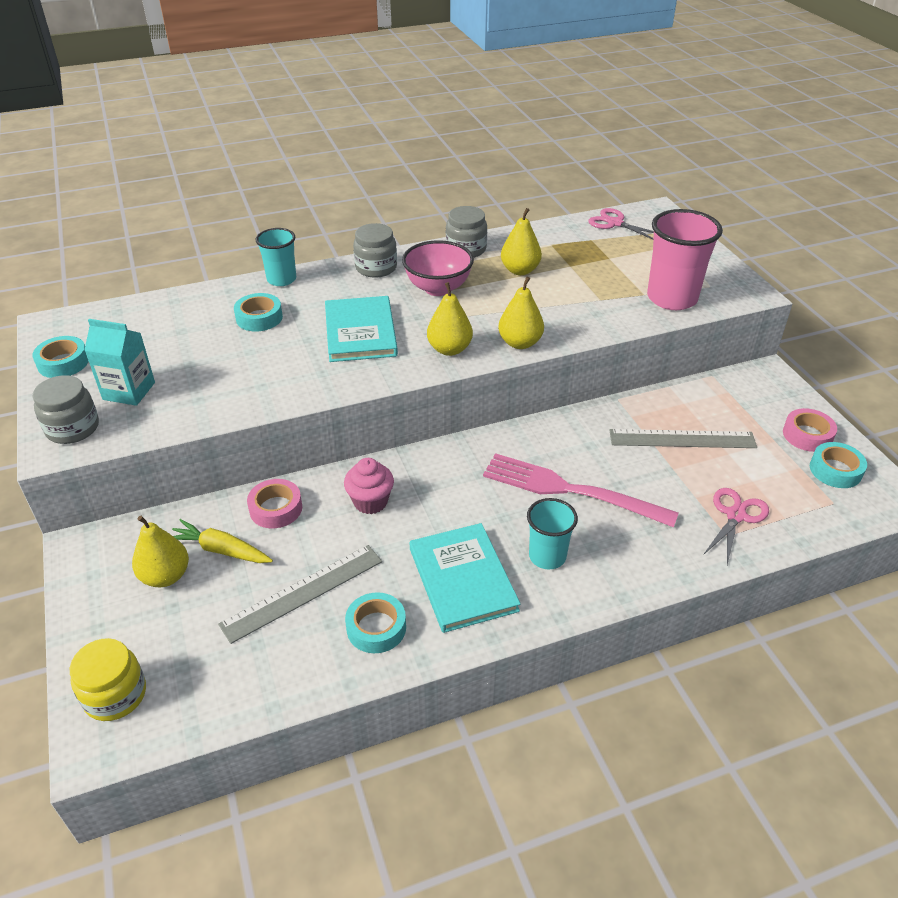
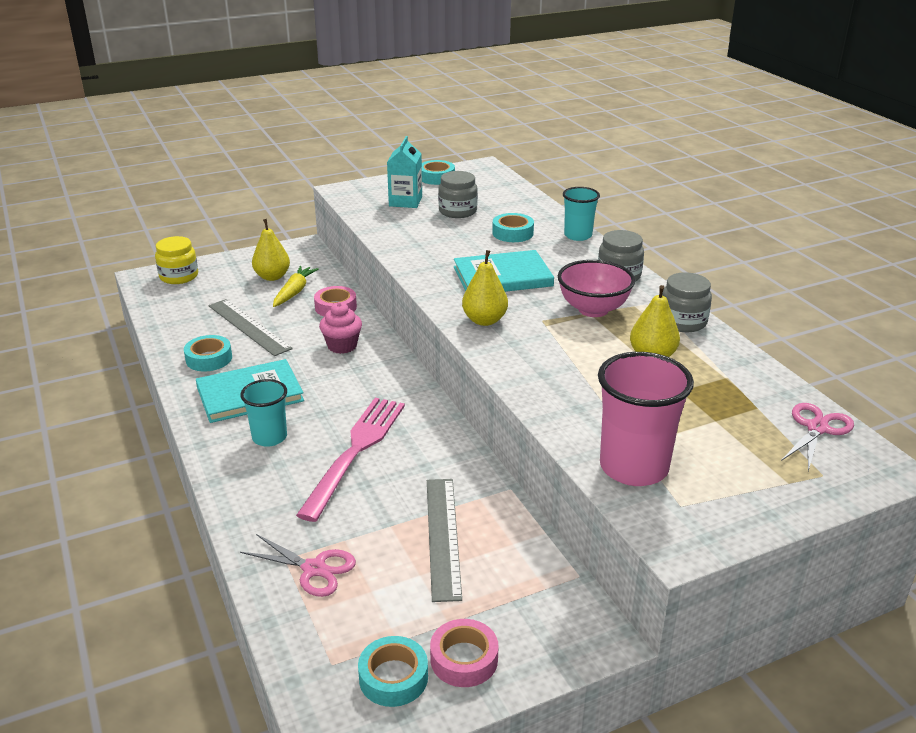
camera: 85 degrees right, 10 degrees down
grey jar [33,375,99,444] -> grey jar moved to [438,171,478,218]
yellow pear [498,277,544,349] -> none

